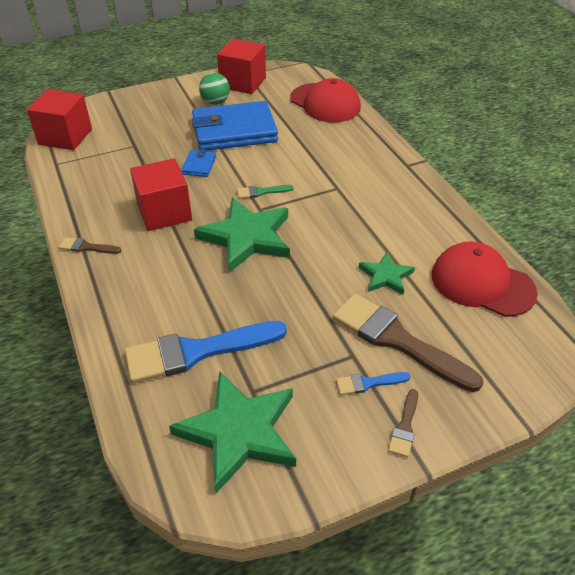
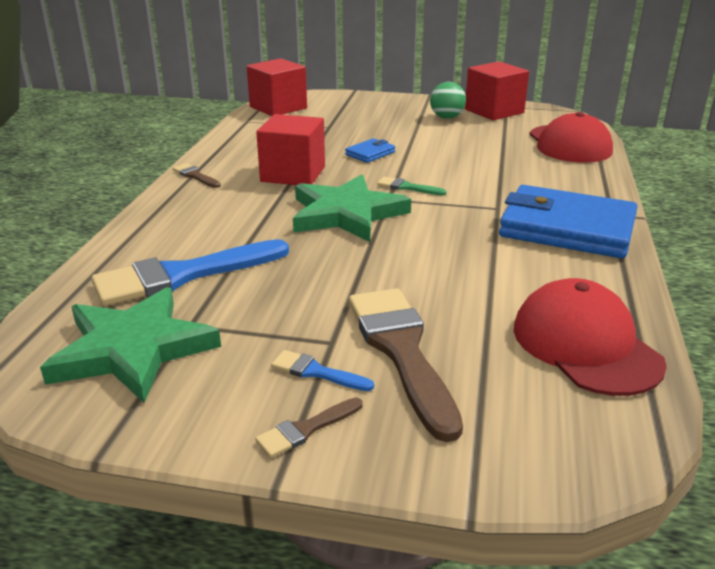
camera: 35 degrees right, 15 degrees down
blue brush [125,321,287,383] -> blue brush turned 45 degrees counterclockwise [91,239,289,306]
blue wallet [192,101,278,150] -> blue wallet moved to [499,185,638,258]
green star [359,252,415,295] -> none

